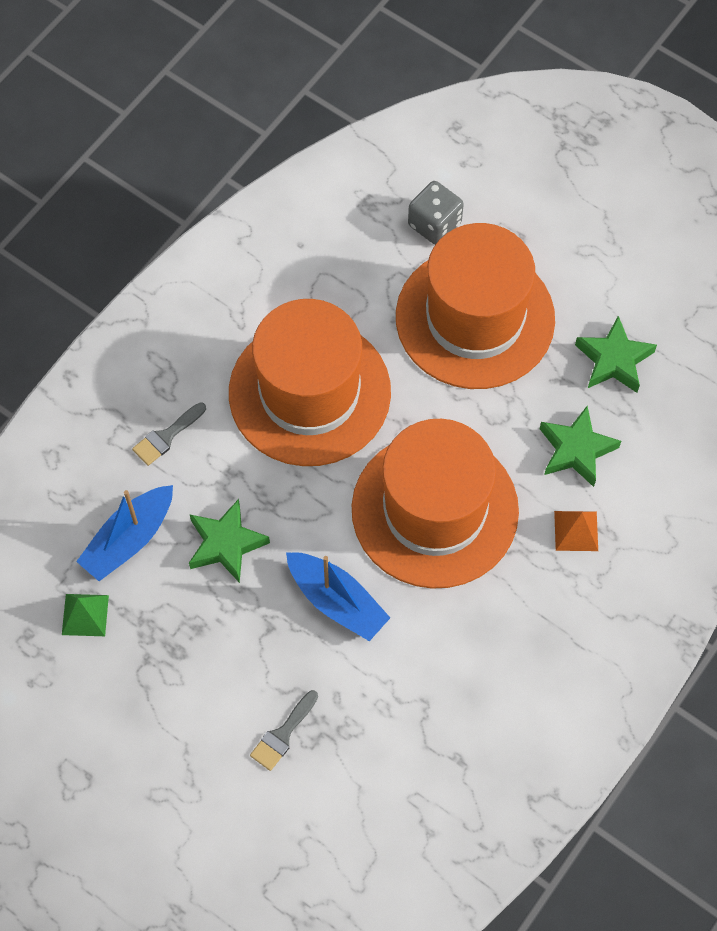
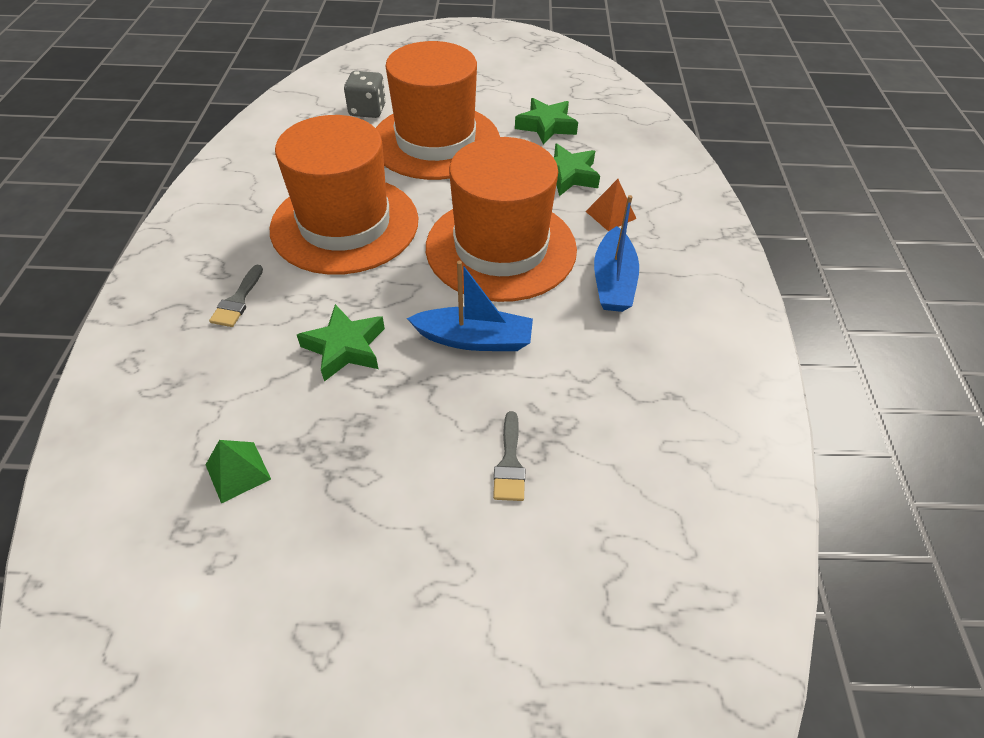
camera: 35 degrees left, 15 degrees down
blue boat [76,485,173,581] -> blue boat moved to [594,195,639,312]

